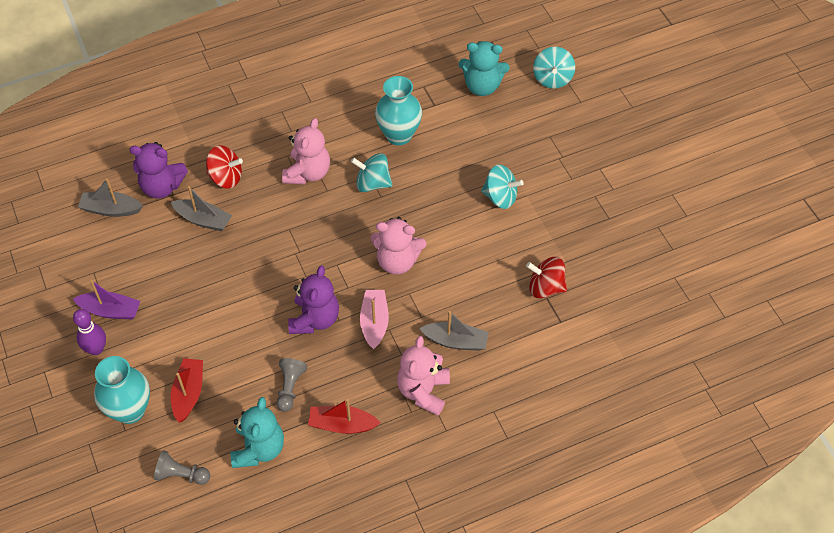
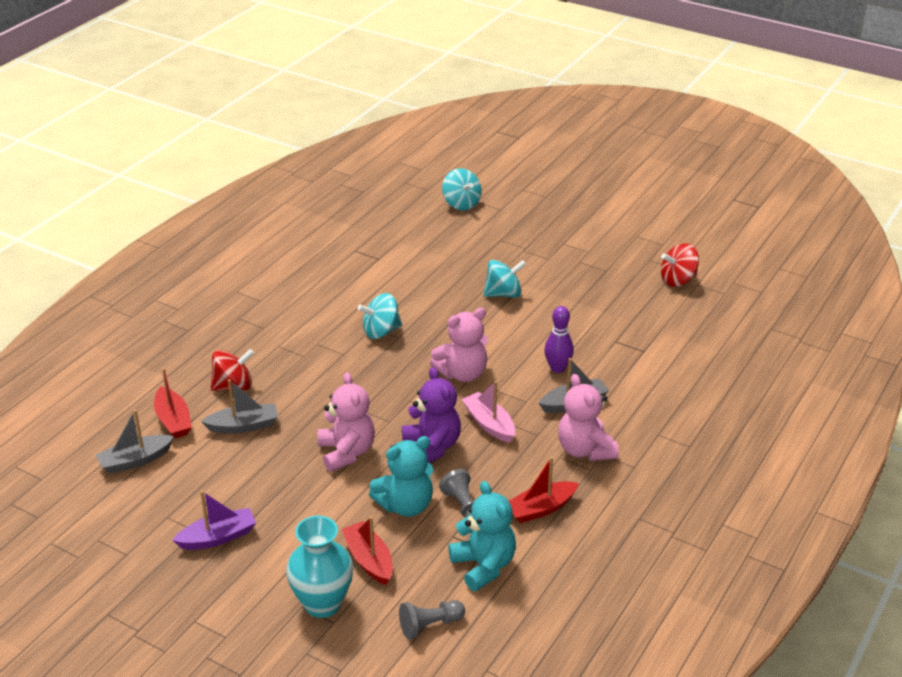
camera: 35 degrees left, 20 degrees down
purple bowling pin [73,309,106,355] -> purple bowling pin moved to [544,306,574,373]
purple teddy bear [129,142,188,198] -> red boat [154,368,192,438]
pink teddy bear [282,118,330,185] -> pink teddy bear moved to [318,372,375,472]
turquoise vase [375,76,422,145] -> none
turquoise teddy bear [459,41,510,96] -> turquoise teddy bear moved to [369,436,433,517]
red spinning top [526,257,567,298] -> red spinning top moved to [661,243,699,287]

